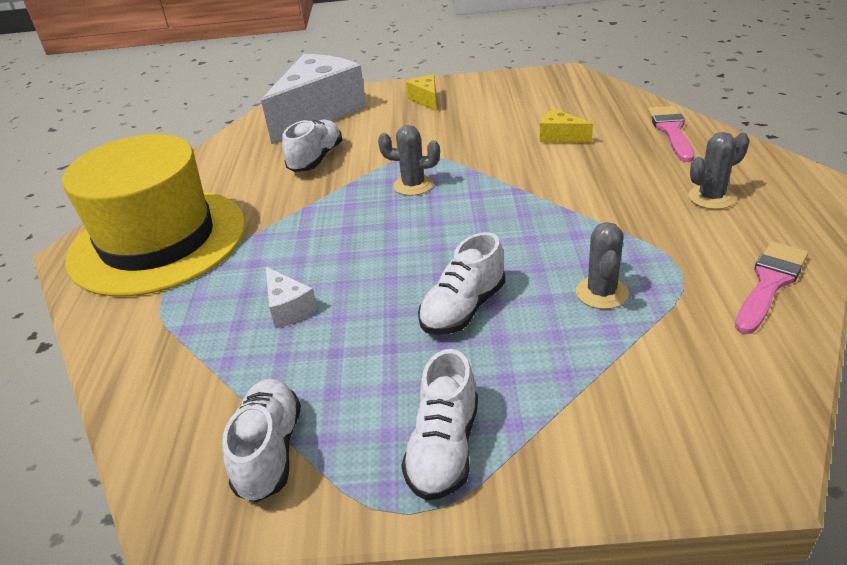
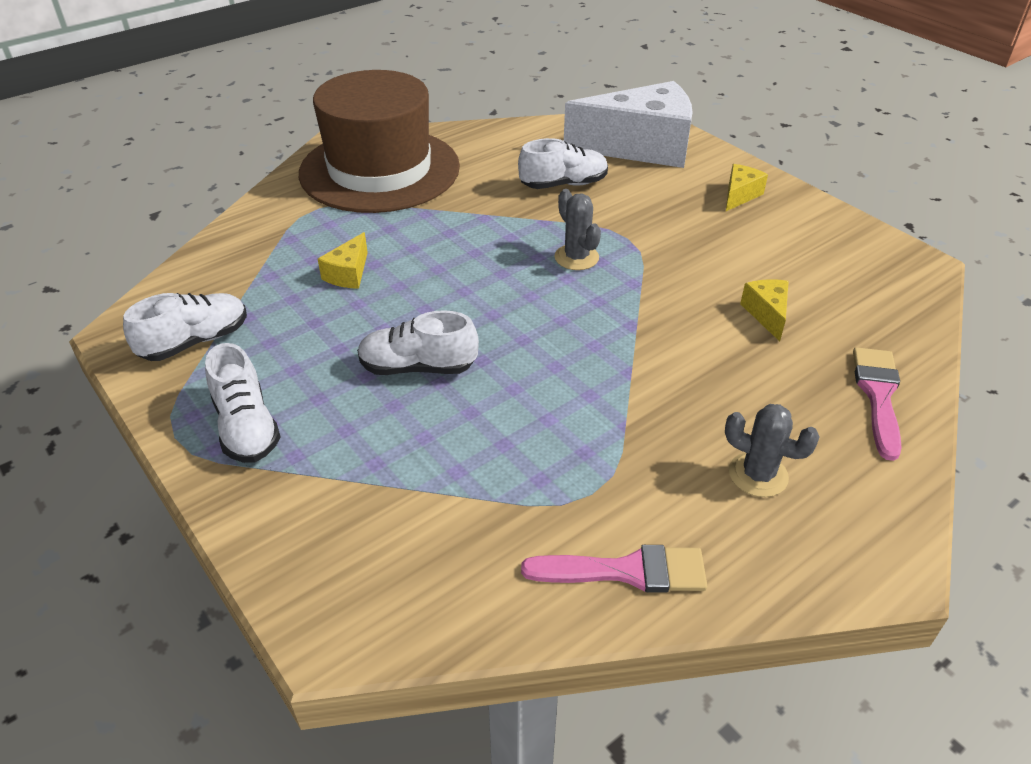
camera: 50 degrees right, 5 degrees up
yellow hat [62,134,246,296] -> brown hat [299,70,460,213]
white cheese [266,267,317,329] -> yellow cheese [318,232,368,289]
white shoe [401,349,478,501] -> white shoe turned 90 degrees counterclockwise [205,343,281,463]
grey cactus [576,222,629,309] -> none
pink brush [648,106,694,162] -> pink brush turned 45 degrees counterclockwise [853,347,901,461]

